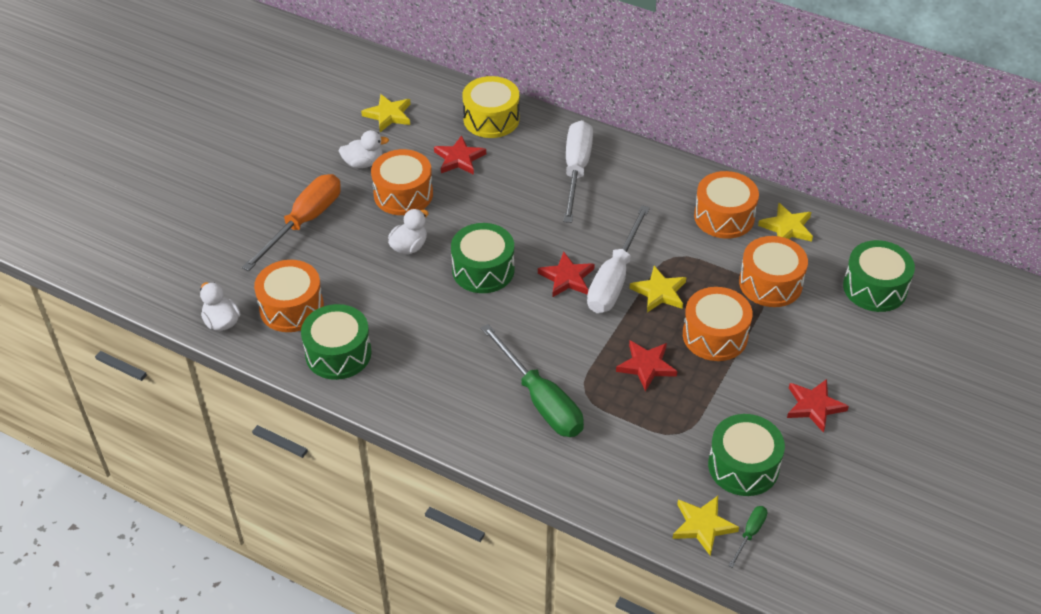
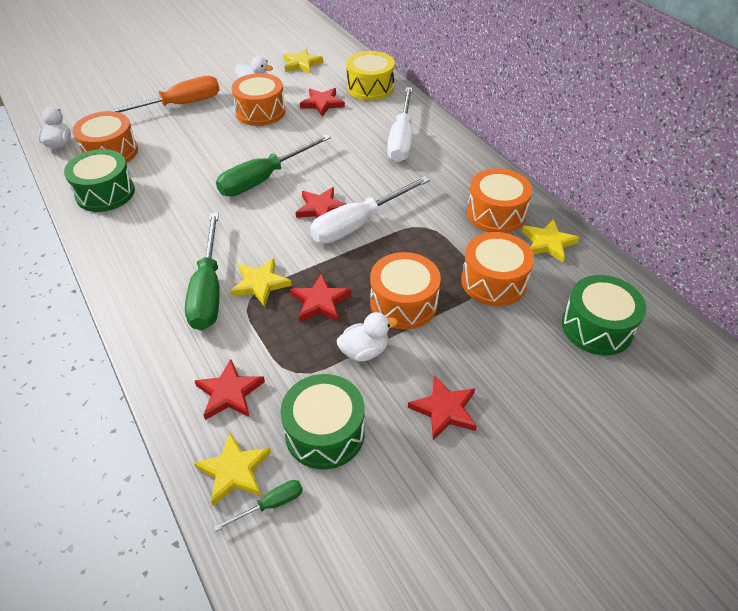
camera: 30 degrees right, 0 degrees up
white duck [388,209,429,254] -> white duck moved to [337,312,398,361]
green drum [451,223,515,293] -> green screwdriver [216,134,331,196]
white screwdriver [563,120,593,223] -> white screwdriver turned 150 degrees clockwise [387,87,413,162]
yellow star [629,266,687,312] -> yellow star moved to [230,258,292,307]
none -> red star [195,359,265,420]

